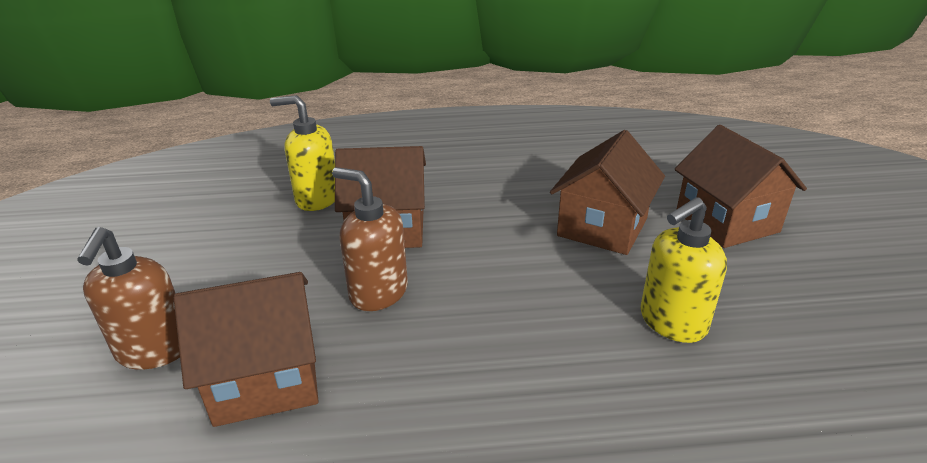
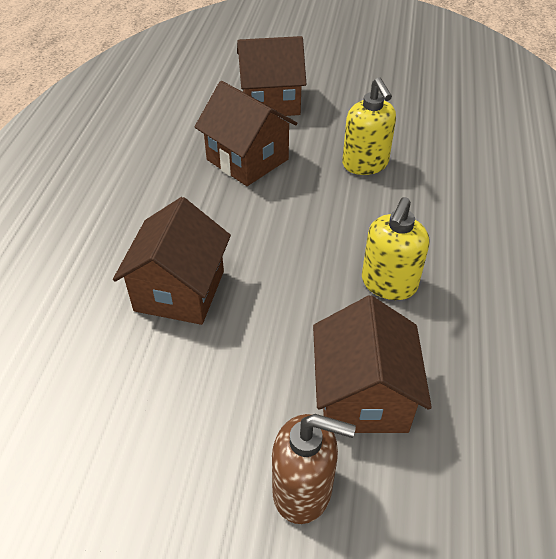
camera: 75 degrees left, 15 degrees up
yellow soap dispenser [270,95,335,211] -> yellow soap dispenser moved to [362,197,430,300]
brown soap dispenser [332,167,408,311] -> none

